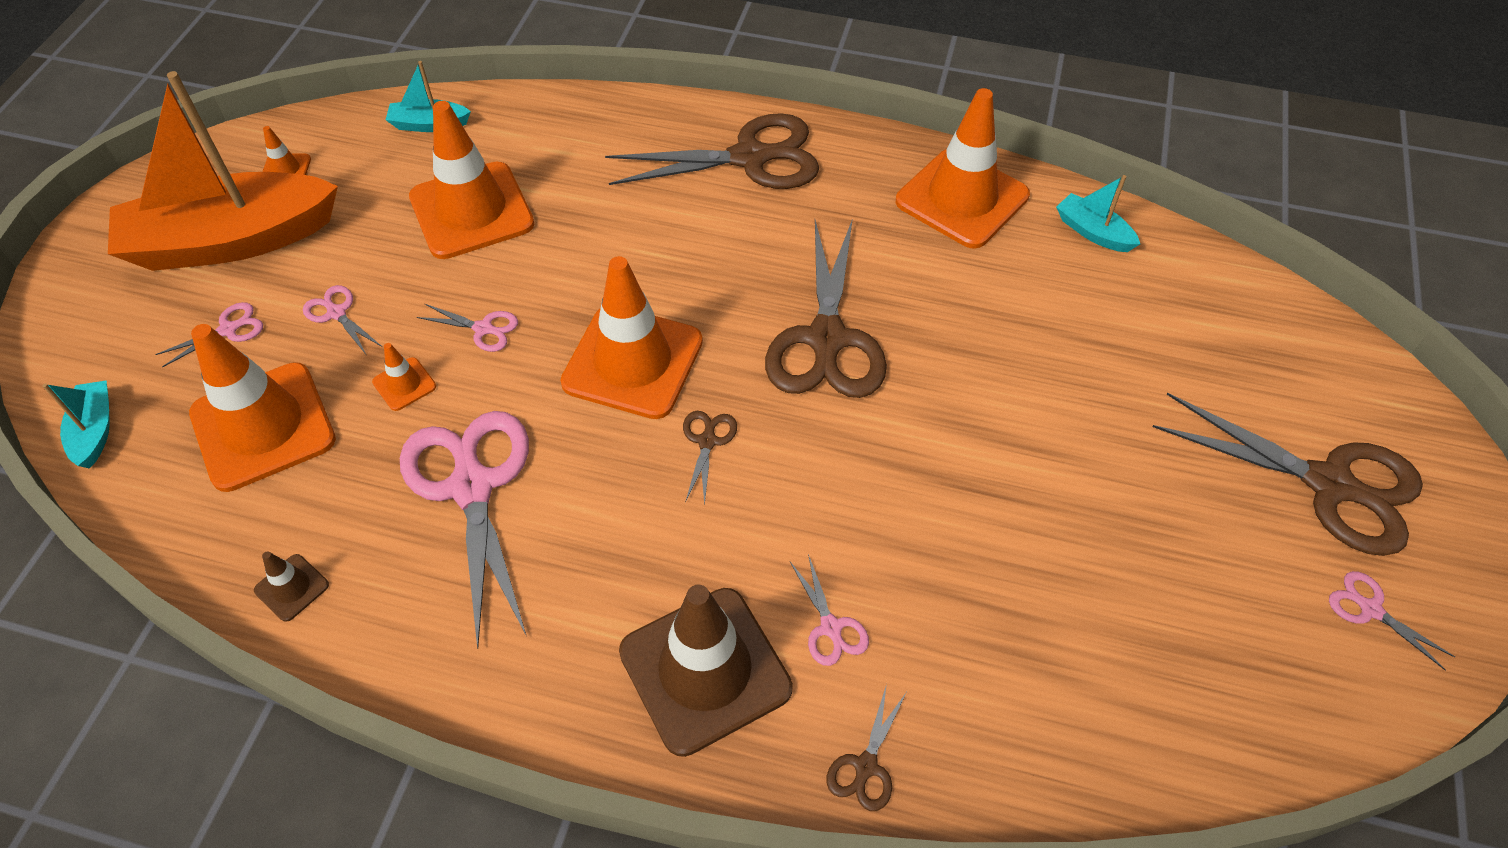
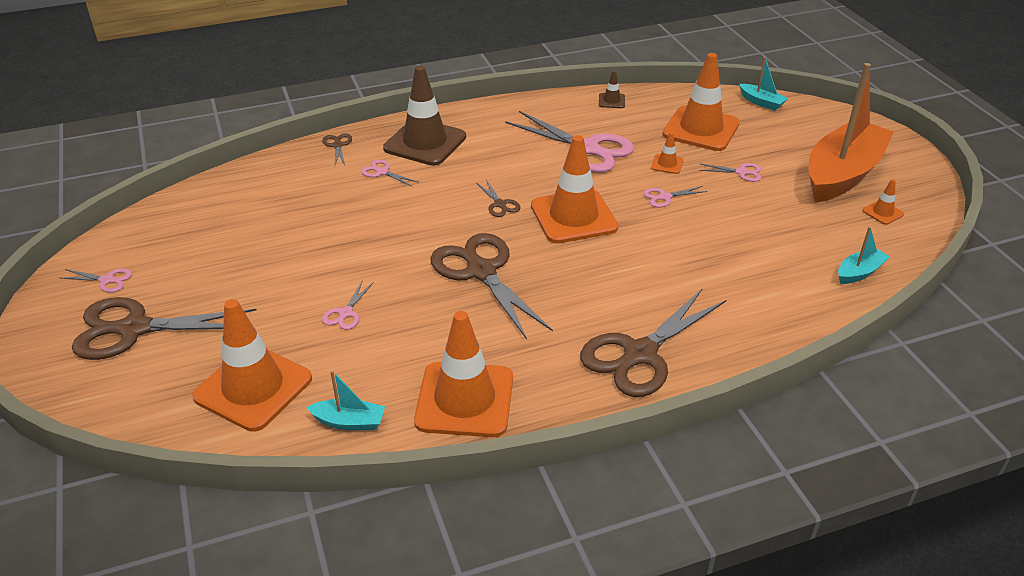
camera: 145 degrees right, 15 degrees down
pink scissors [155,302,263,368] -> pink scissors moved to [322,280,374,330]
orange traffic cone [409,101,534,259] -> orange traffic cone moved to [192,299,312,432]

